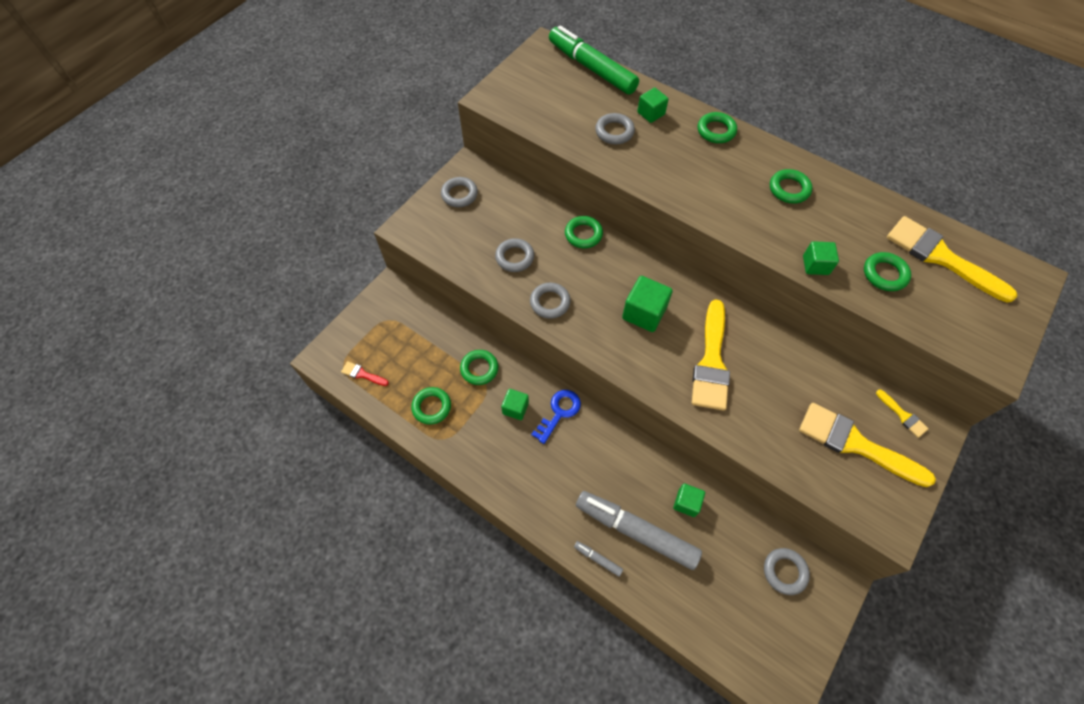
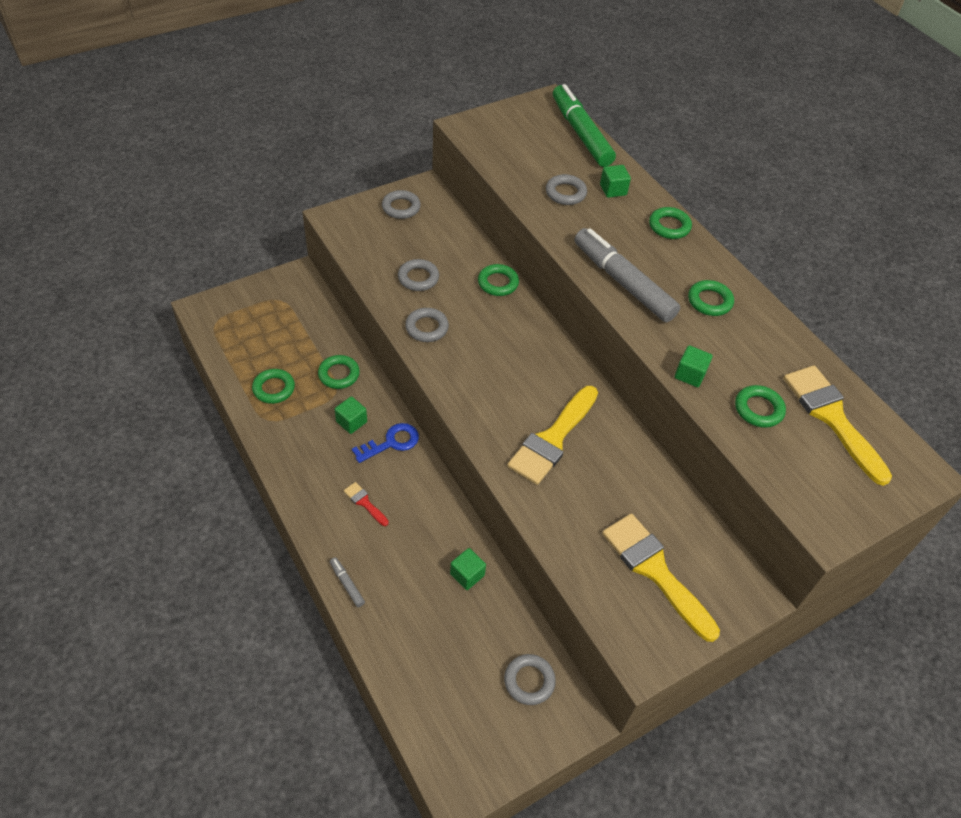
camera: 20 degrees right, 10 degrees down
red brush [341,361,389,386] -> red brush moved to [344,482,389,526]
grey marker [576,491,702,570] -> grey marker moved to [574,228,680,322]
green cube [622,276,673,332] -> none
yellow brush [876,390,929,438] -> none

